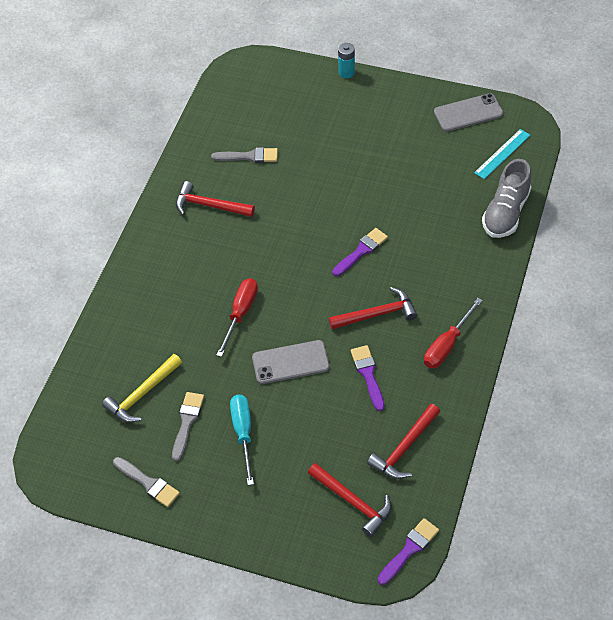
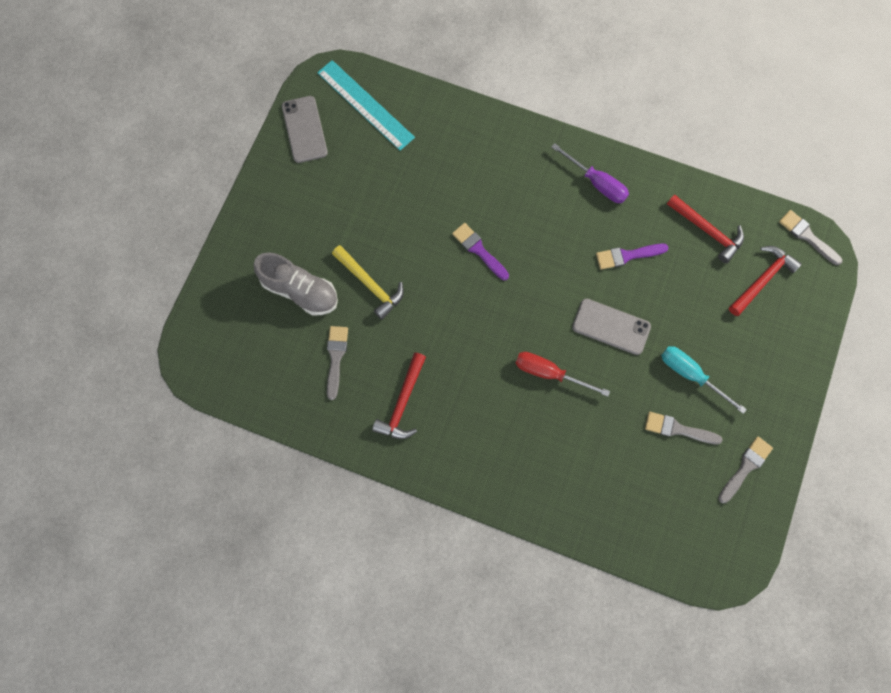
camera: 90 degrees left, 20 degrees up
yellow hammer [102,354,182,422] -> yellow hammer moved to [332,245,404,320]
turquoise screwdriver [230,394,254,485] -> turquoise screwdriver turned 45 degrees clockwise [661,346,747,414]
grey phone [252,340,330,384] -> grey phone turned 60 degrees counterclockwise [572,298,651,355]
red hammer [329,287,417,329] -> none
turquoise battery [338,43,355,78] -> none
purple brush [378,518,439,585] -> grey brush [779,210,843,265]
red screwdriver [424,298,483,369] -> purple screwdriver [551,143,629,203]
turquoise ruler [474,129,530,179] -> turquoise ruler [317,60,415,151], size x1.55
grey shoe [482,159,531,238] -> grey shoe moved to [253,252,338,315]

